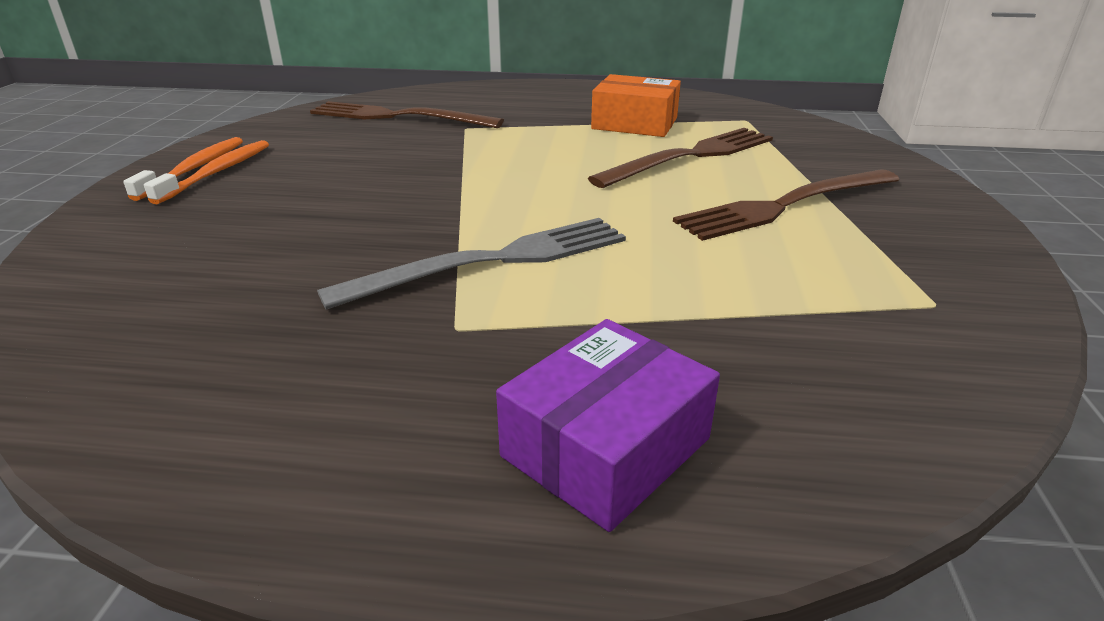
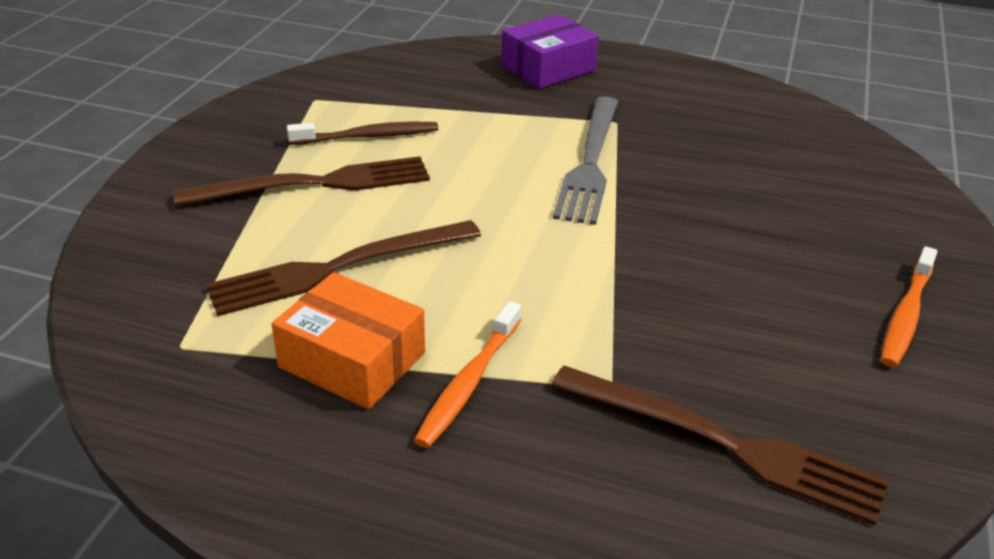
camera: 170 degrees left, 5 degrees up
orange toothbrush [123,137,243,201] -> orange toothbrush moved to [414,301,521,448]
grey fork [317,218,626,310] -> grey fork turned 60 degrees counterclockwise [553,96,618,225]
none -> brown toothbrush [287,122,438,145]

